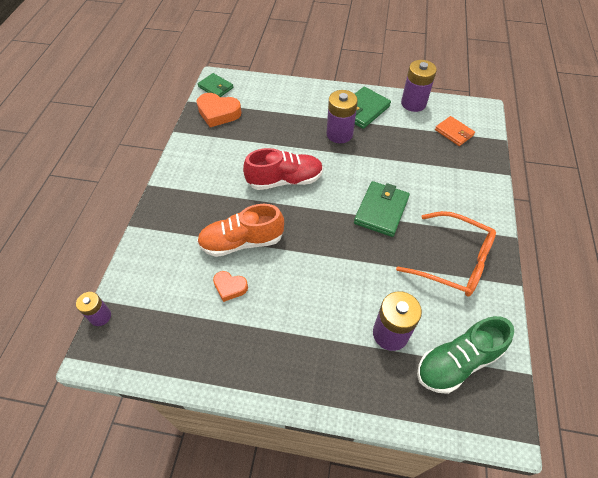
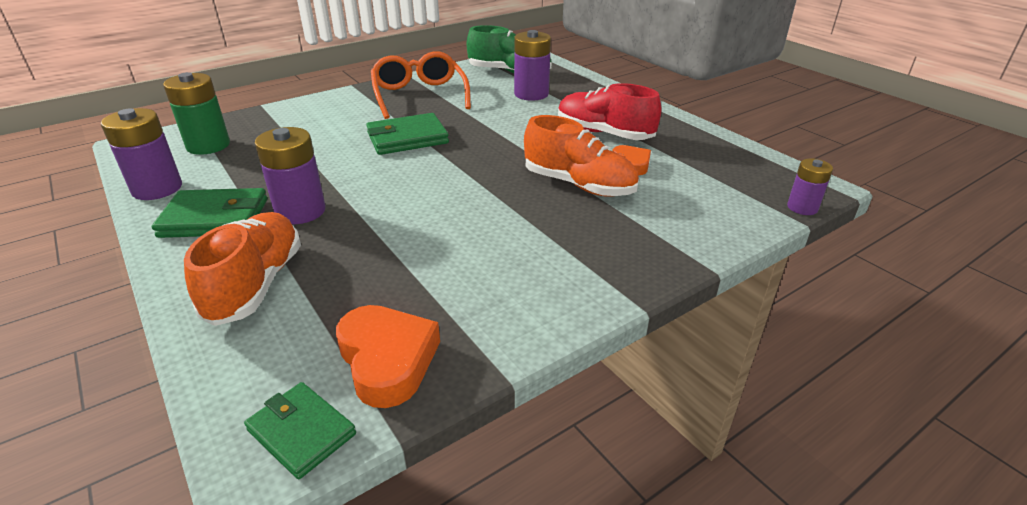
camera: 135 degrees left, 20 degrees down
green wallet [198,73,233,97] -> green wallet turned 45 degrees counterclockwise [244,382,356,479]
red shoe [243,148,323,190] -> red shoe moved to [558,83,661,140]
orange wallet [435,116,475,146] -> green battery [163,72,230,155]
none -> orange shoe [184,212,301,326]

